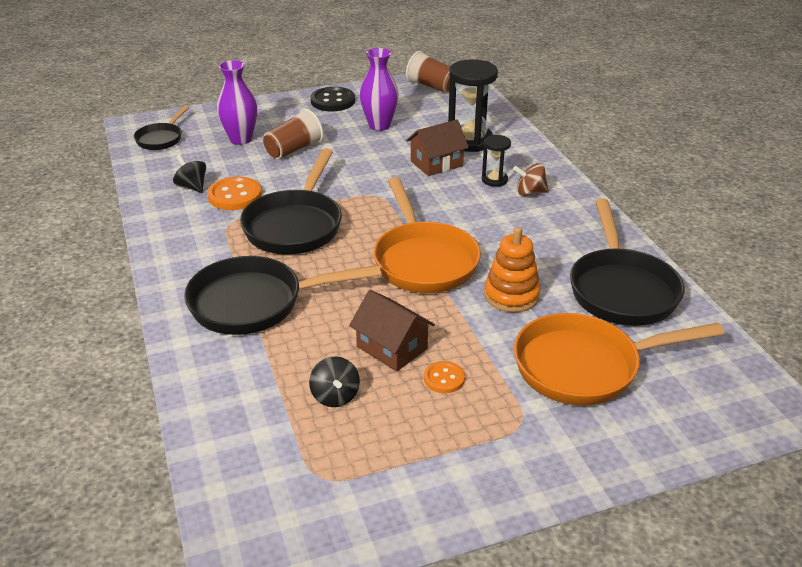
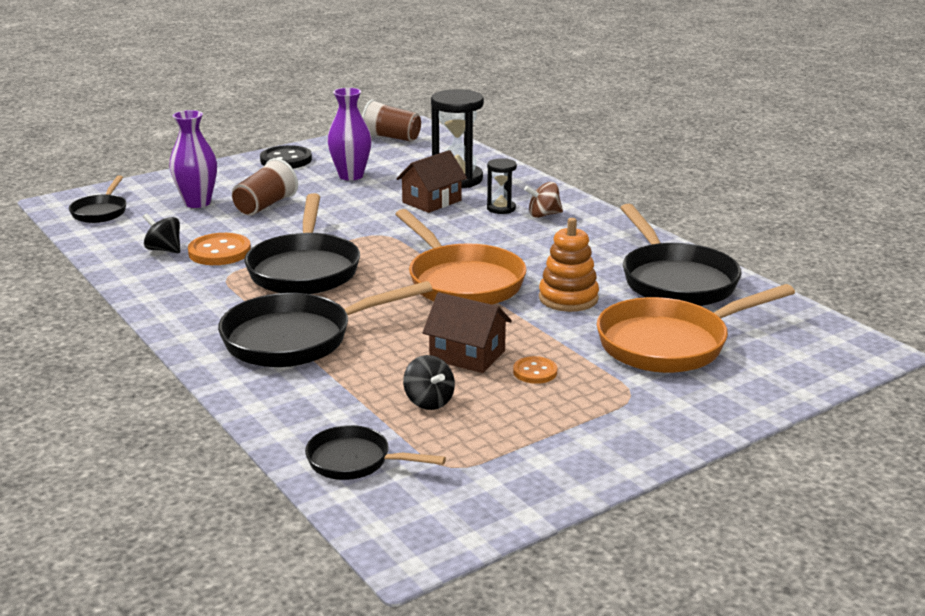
camera: 15 degrees left, 10 degrees down
none -> black pan [305,425,446,480]

